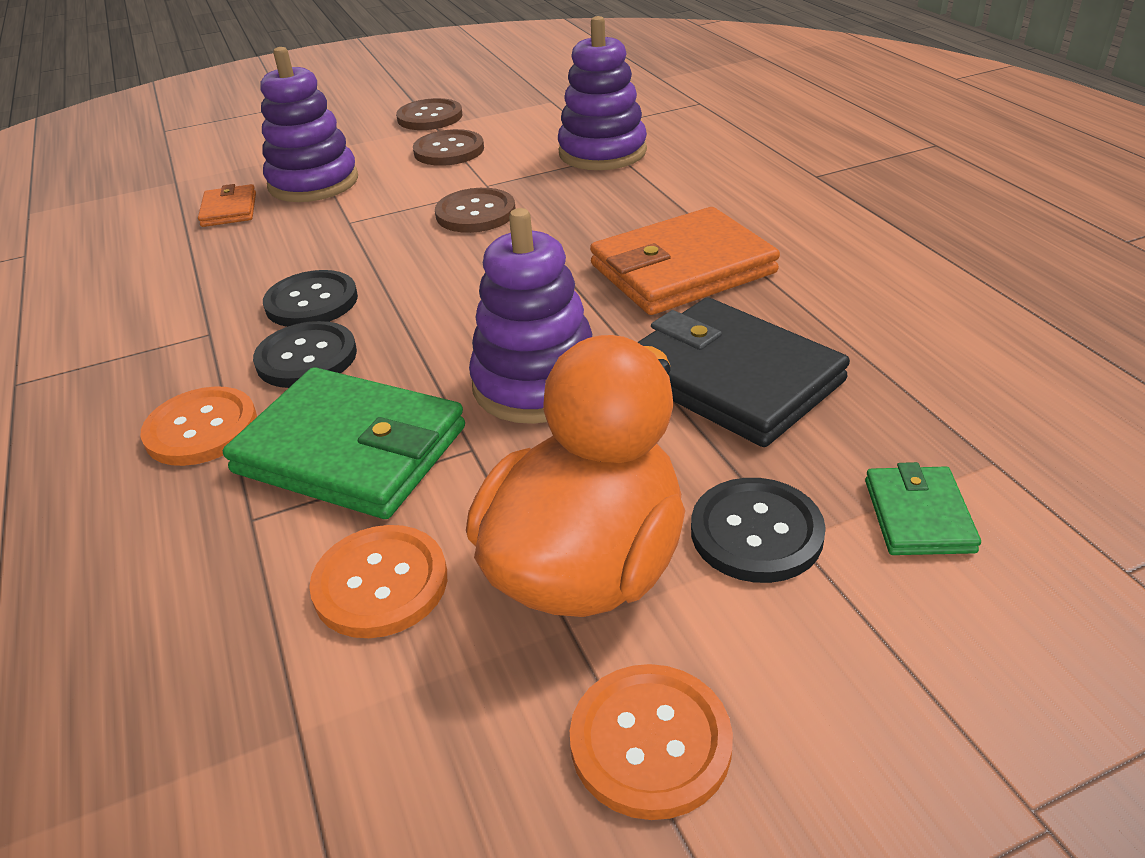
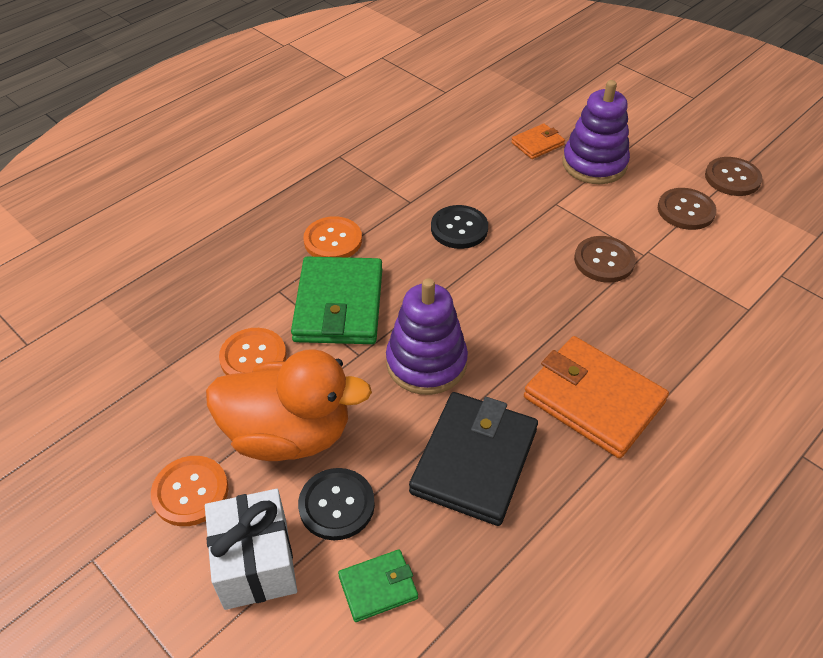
camera: 65 degrees right, 10 degrees up
black button [253,321,357,388] -> none
purple stacking toy [558,16,647,170] -> none
none -> white gift [205,489,297,610]

